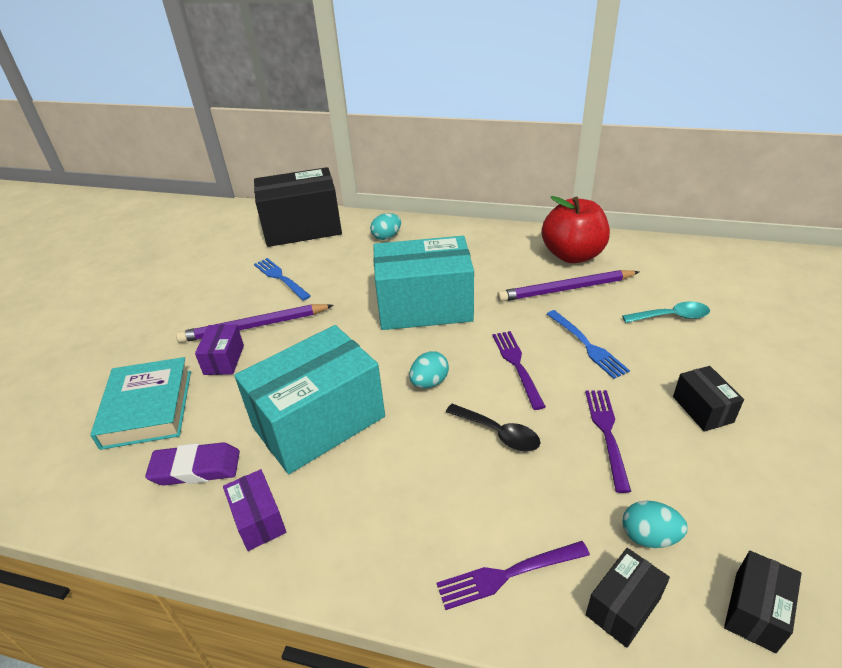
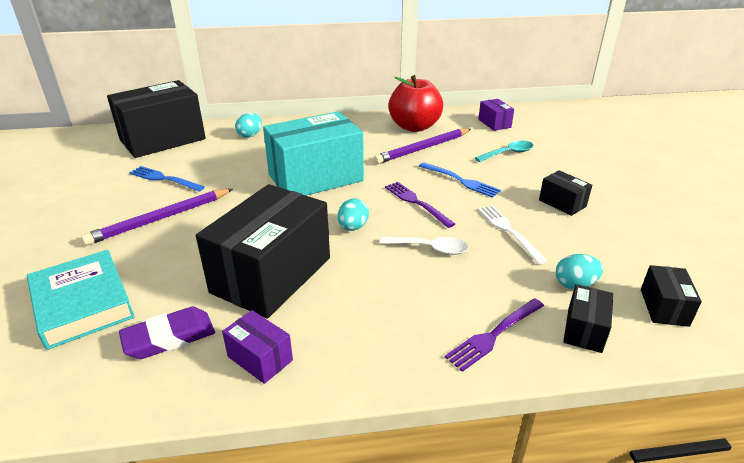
camera: 25 degrees left, 5 degrees down
purple box [195,324,244,375] -> purple box moved to [478,99,514,131]
turquoise box [234,325,385,474] -> black box [196,184,330,318]
black spoon [446,404,540,452] -> white spoon [380,236,468,255]
purple fork [585,390,631,493] -> white fork [478,205,547,264]

